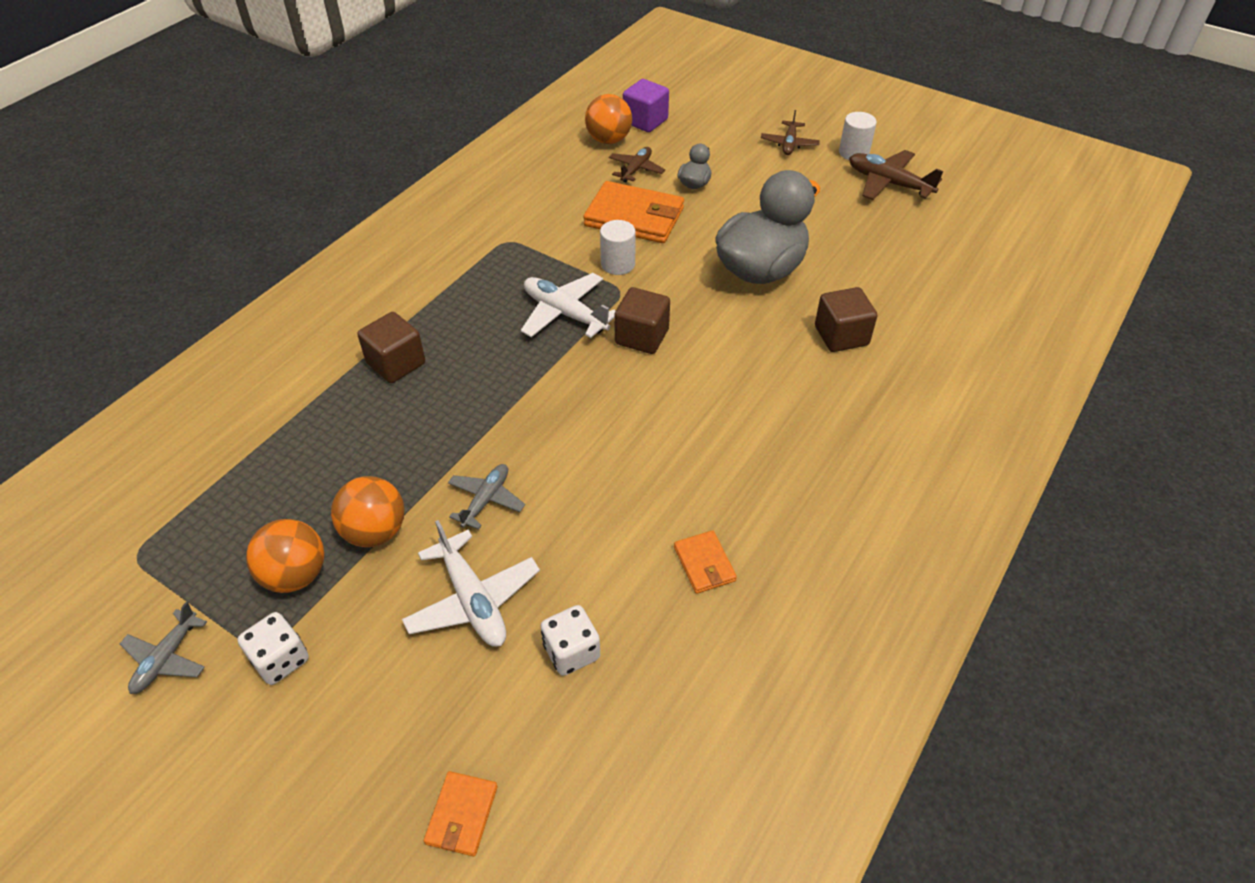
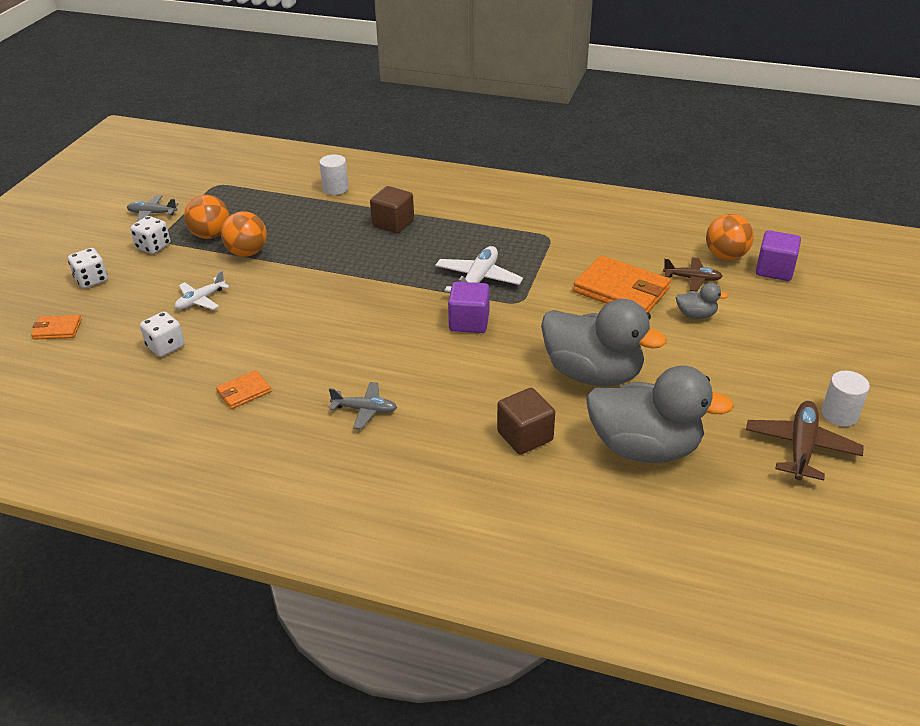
camera: 75 degrees right, 10 degrees down
white plane [402,520,540,647] -> white plane [175,271,230,310], size x0.64
grey plane [448,464,525,530] -> grey plane moved to [329,382,397,429]
orange wallet [583,181,684,243] -> orange wallet turned 60 degrees counterclockwise [573,256,671,313]
white cylinder [600,220,636,275] -> white cylinder moved to [319,155,349,195]
brown cube [614,287,670,354] -> purple cube [448,282,490,333]
brown plane [761,110,820,155] -> none
none -> white dice [68,248,108,288]
none -> grey duck [586,365,734,463]

